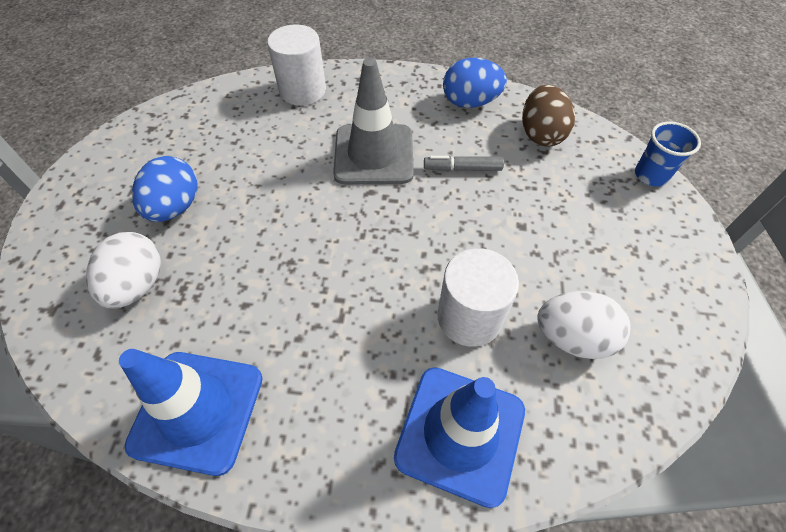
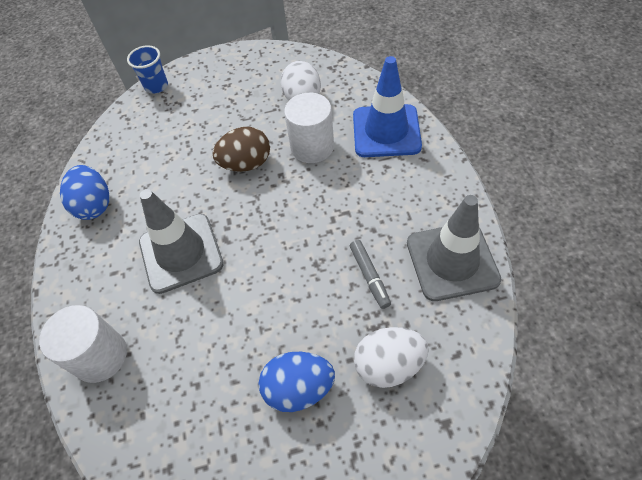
camera: 105 degrees left, 0 degrees up
blue traffic cone [119,349,262,476] -> grey traffic cone [407,195,501,301]
grey marker [424,156,504,171] -> grey marker moved to [350,240,391,309]
brown egg [522,85,575,147] -> brown egg moved to [213,127,270,172]

